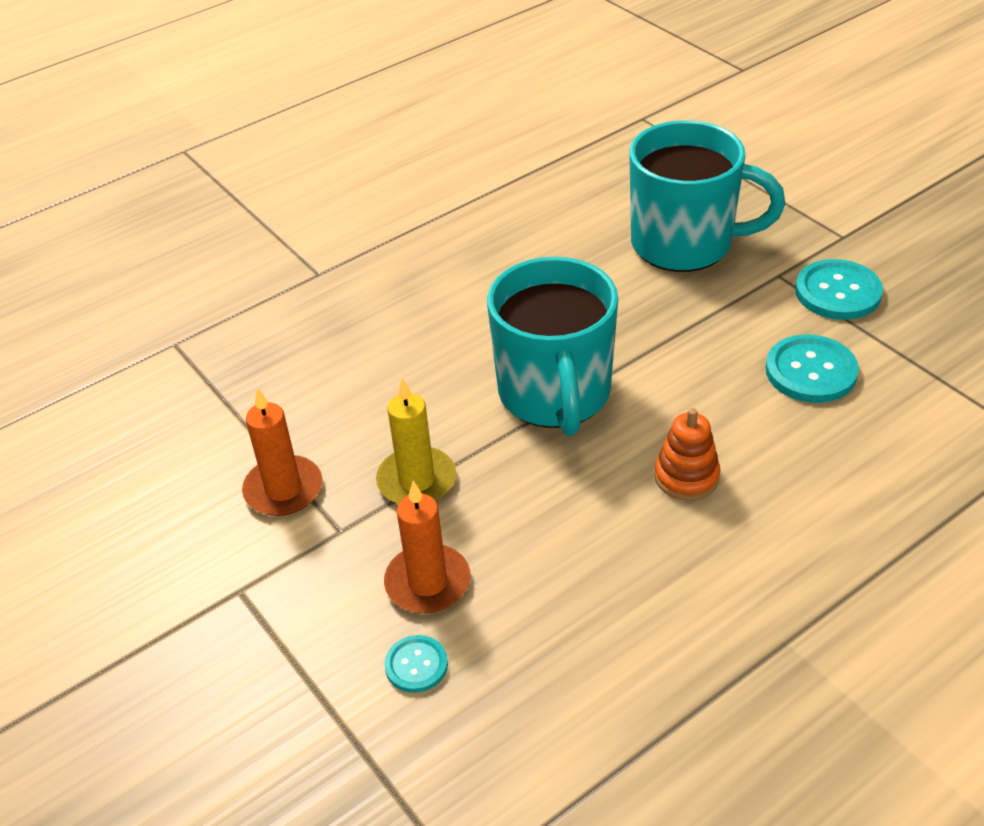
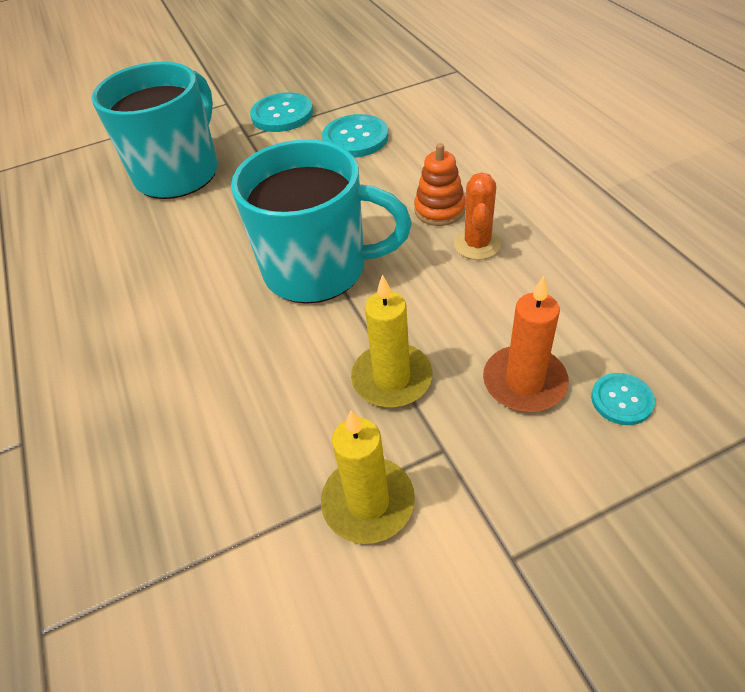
camera: 75 degrees left, 5 degrees up
orange candle [242,388,322,516] -> yellow candle [321,410,415,544]
none -> orange cactus [454,172,501,260]

